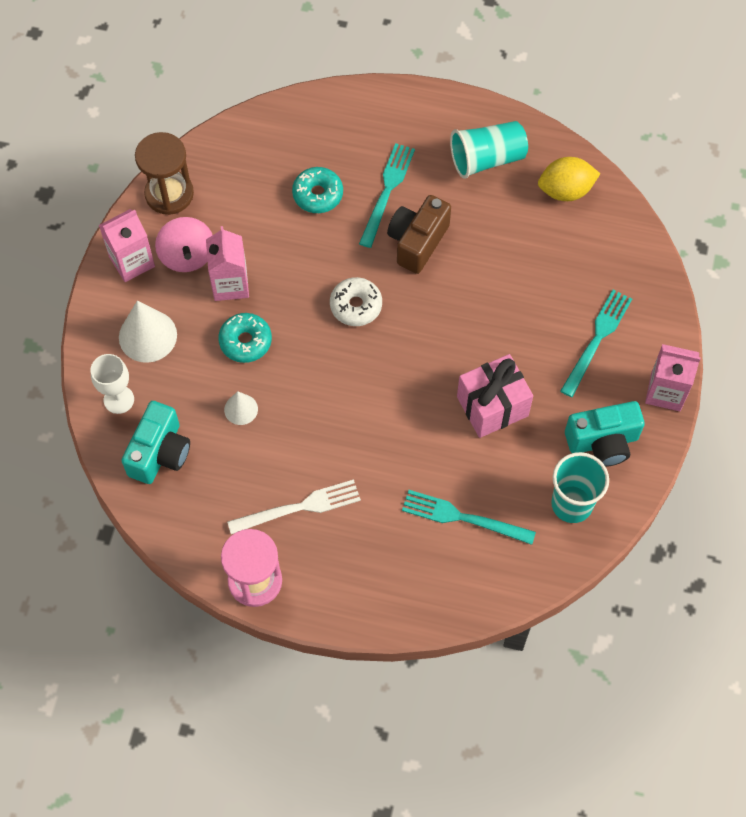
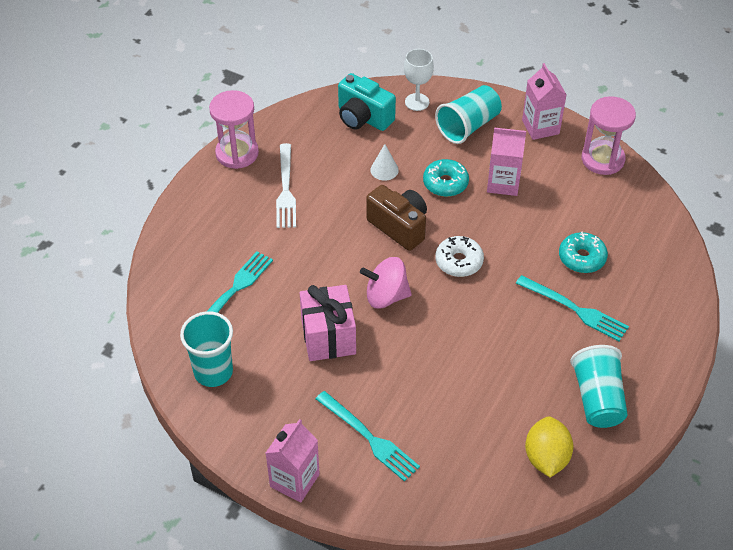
camera: 105 degrees right, 15 degrees down
white cone [119,301,177,363] -> turquoise cup [435,85,502,144]
brown hourglass [135,132,194,215] -> pink hourglass [582,96,636,175]
pink spinning top [155,217,212,272] -> pink spinning top moved to [360,257,412,309]
brown camera [387,195,451,274] -> brown camera moved to [366,185,427,251]
turquoise camera [565,401,645,467] -> none

